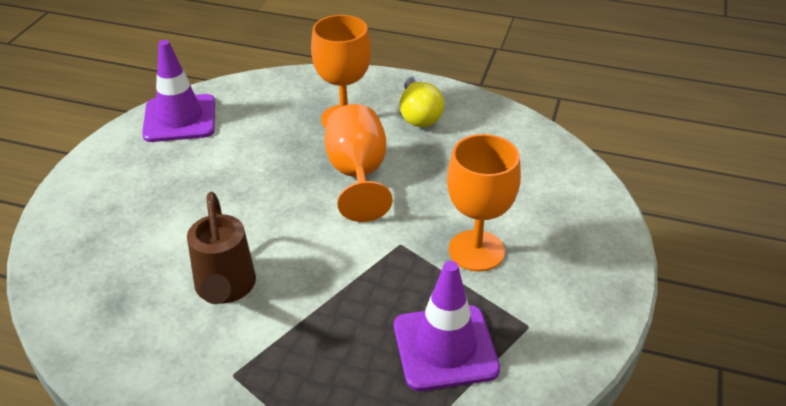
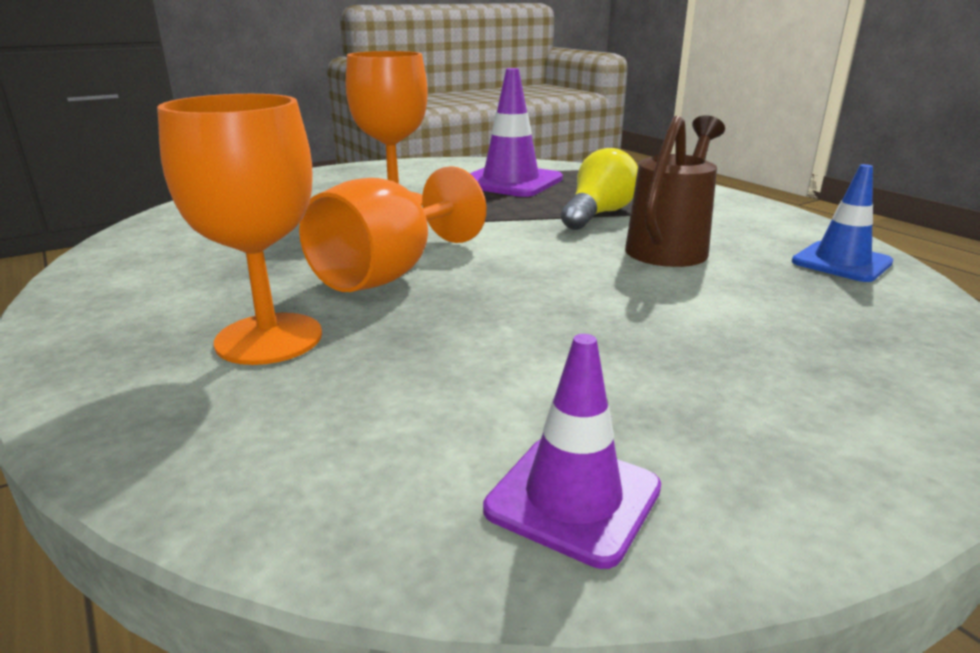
camera: 140 degrees left, 15 degrees down
purple traffic cone [142,40,215,142] -> purple traffic cone [483,334,661,569], size x0.64
yellow light bulb [399,77,444,127] -> yellow light bulb moved to [561,148,638,230]
none -> blue traffic cone [792,164,893,282]

